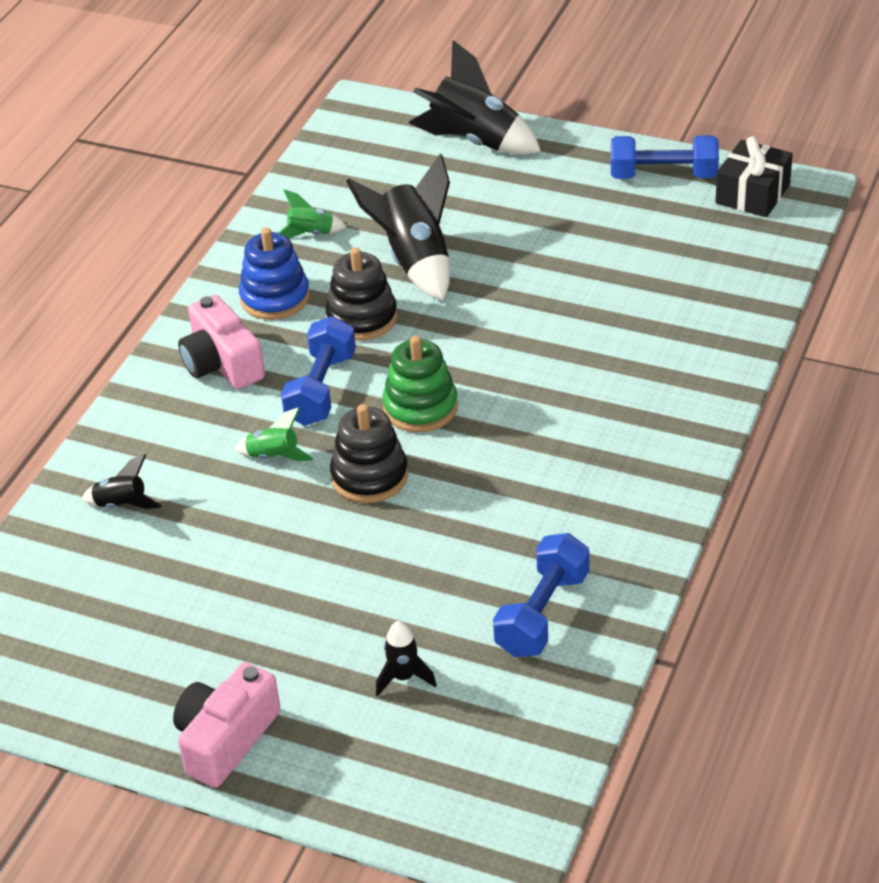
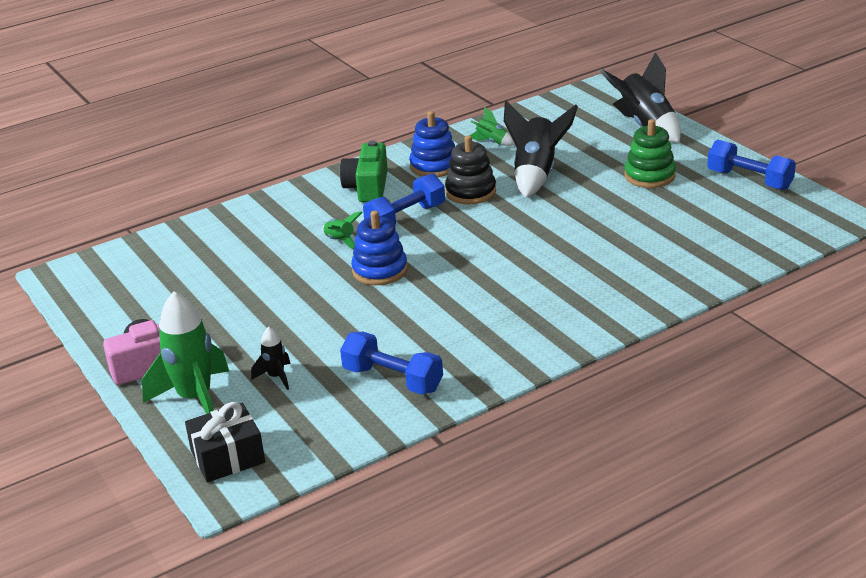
camera: 35 degrees right, 10 degrees down
black rocket [82,454,162,509] -> none
pink camera [178,295,265,389] -> green camera [340,141,388,202]
black stacking toy [330,404,408,503] -> blue stacking toy [351,211,408,285]
green stacking toy [382,336,458,432] -> green stacking toy moved to [624,119,676,188]
blue dumbbell [493,533,590,657] -> blue dumbbell turned 60 degrees clockwise [340,332,443,394]
black gift [715,136,793,217] -> black gift moved to [185,402,265,482]
none -> green rocket [142,291,229,414]

